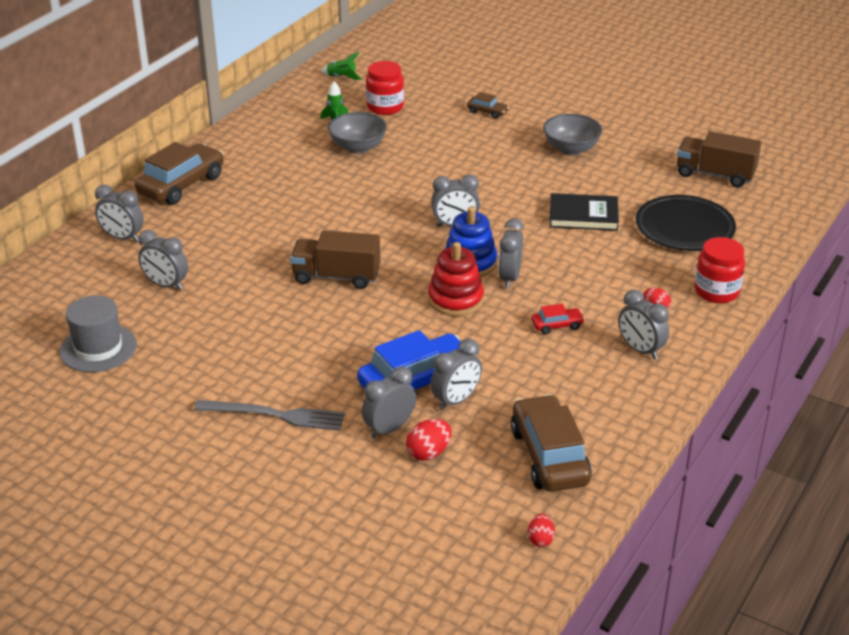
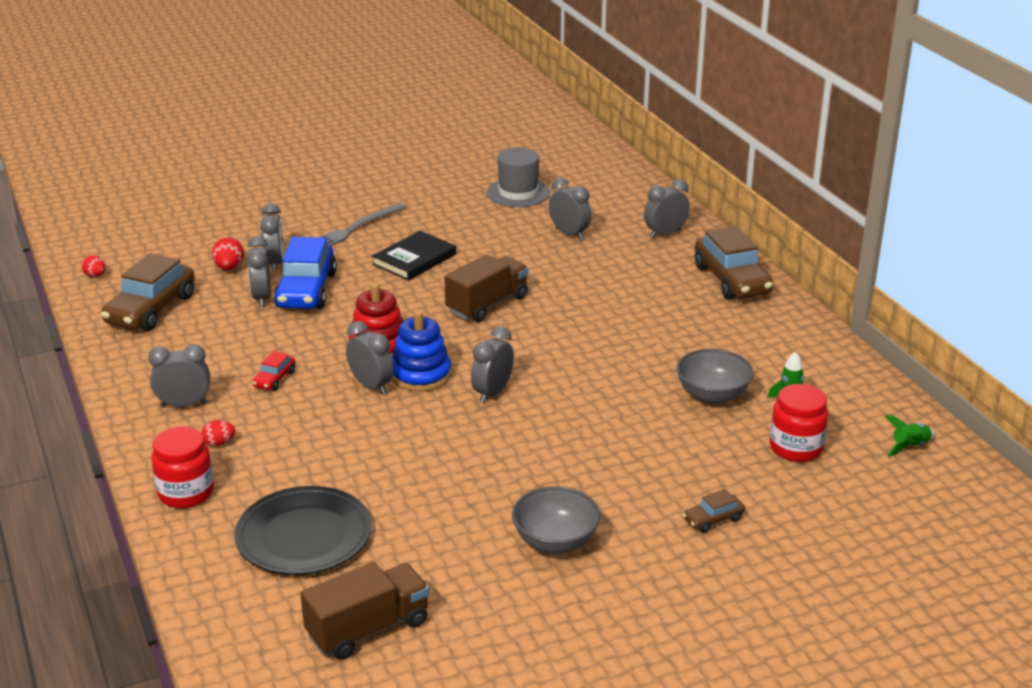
camera: 125 degrees right, 5 degrees down
grey clock [138,230,188,291] -> grey clock turned 75 degrees clockwise [549,177,591,240]
brown car [511,394,592,492] -> brown car turned 90 degrees clockwise [101,253,195,331]
black book [550,193,619,231] -> black book moved to [372,231,456,281]

